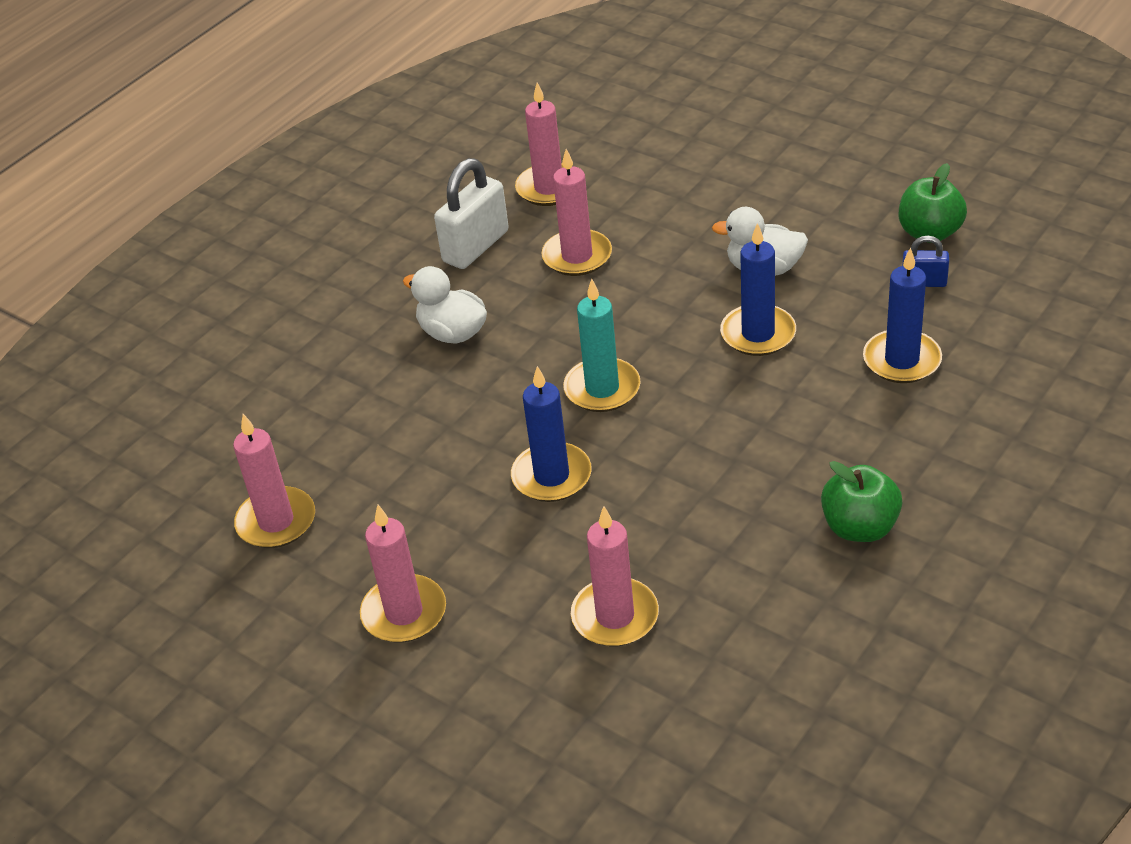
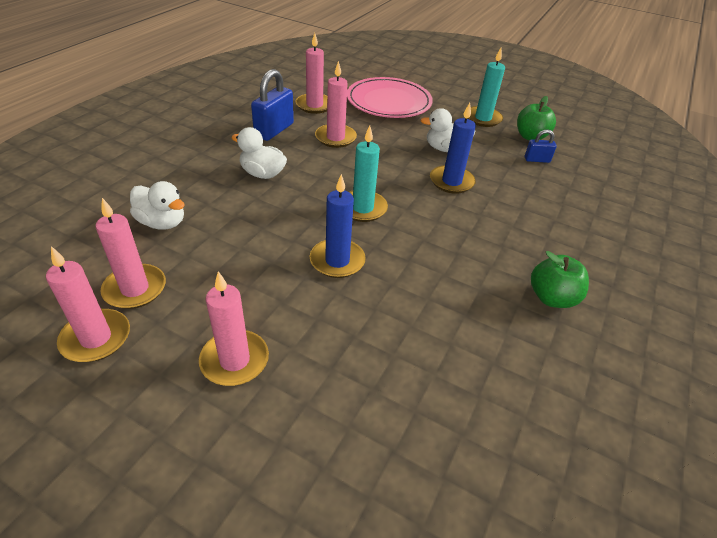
camera: 15 degrees left, 0 degrees up
white padlock [434,158,509,269] -> blue padlock [251,69,294,141]
pink candle [571,506,659,646] -> pink candle moved to [46,246,130,362]
blue candle [863,247,942,383] -> none
none -> white duck [130,181,185,230]
none -> pink plate [347,77,433,118]
none -> turquoise candle [467,48,505,127]

